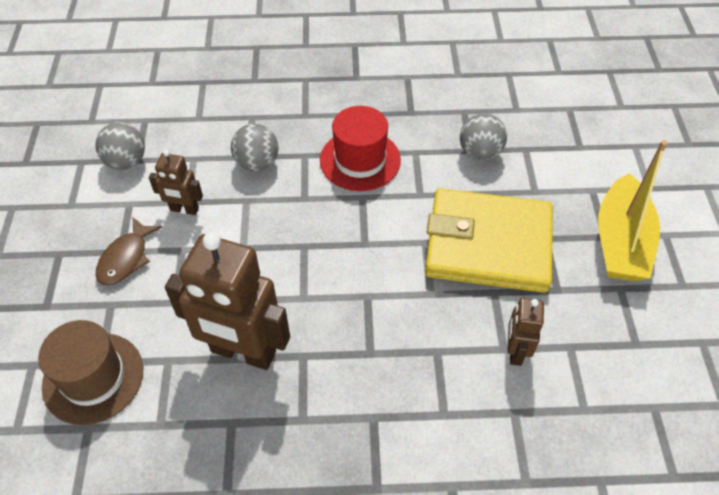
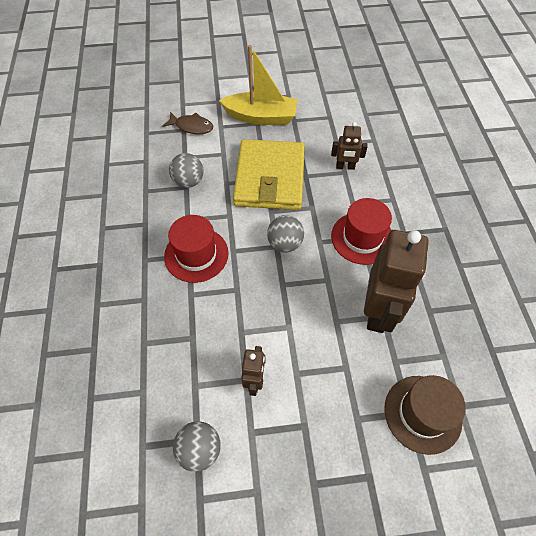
camera: 95 degrees left, 5 degrees up
brown fish [96,217,162,285] -> brown fish moved to [162,112,213,134]
grey ball [231,124,279,171] -> grey ball moved to [267,215,304,252]
none -> red hat [331,198,392,265]

